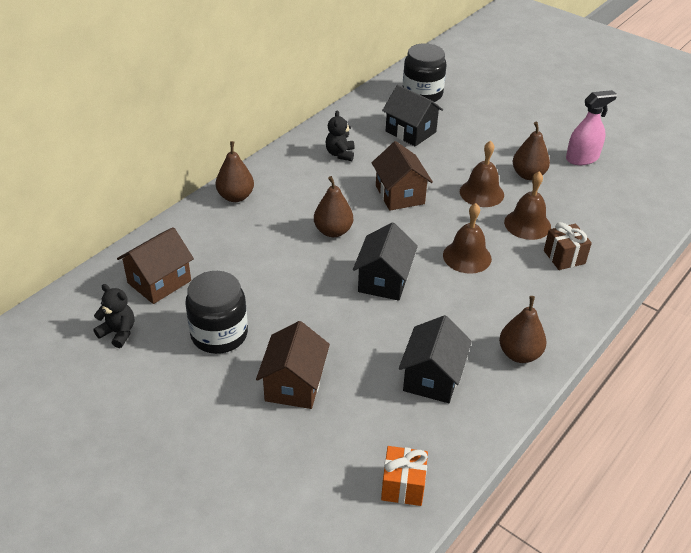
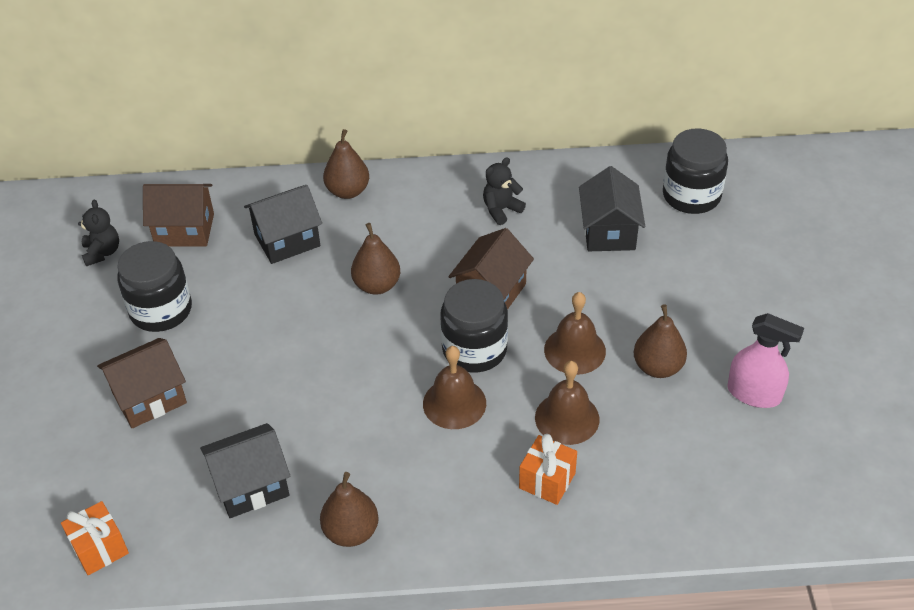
camera: 50 degrees right, 5 degrees up
black house [353,222,418,301] -> black house moved to [244,185,322,264]
brown gift [544,222,592,270] -> orange gift [519,434,577,505]
none -> black jar [440,279,508,372]

